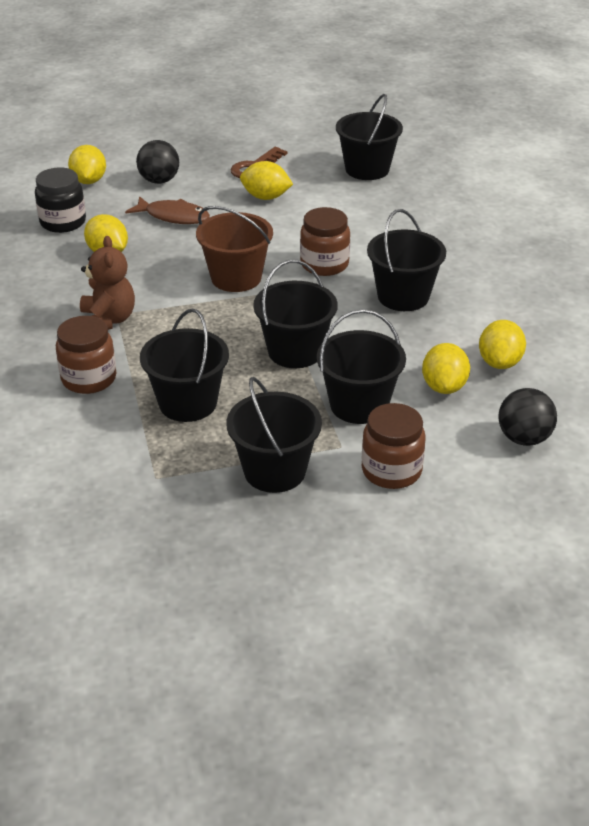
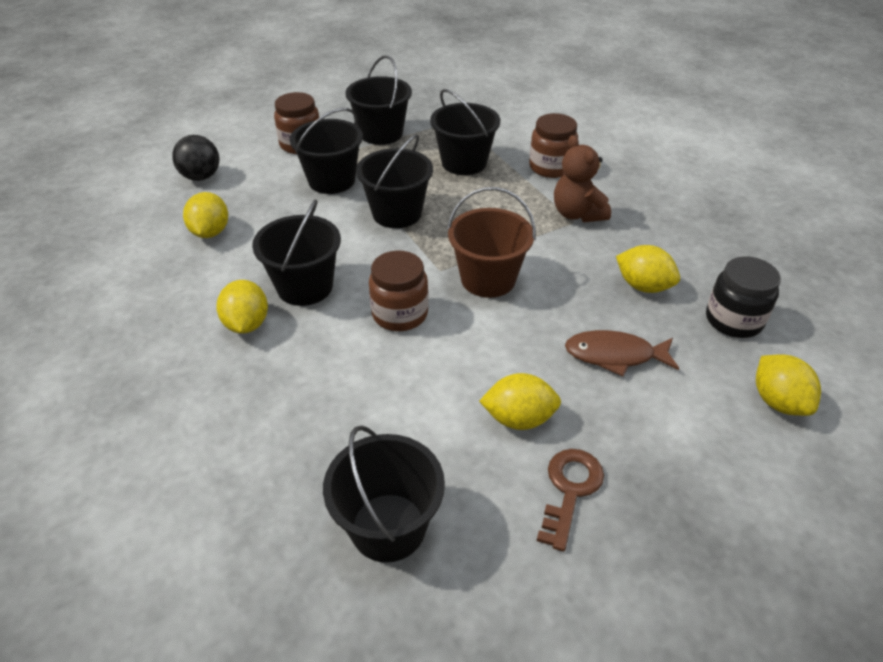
camera: 165 degrees right, 5 degrees up
black ball [136,140,179,184] -> none
yellow lemon [422,343,470,394] -> yellow lemon moved to [216,280,268,334]

